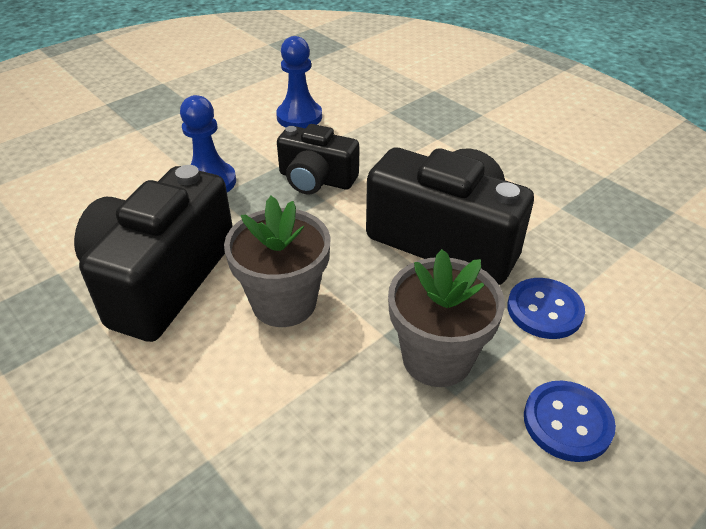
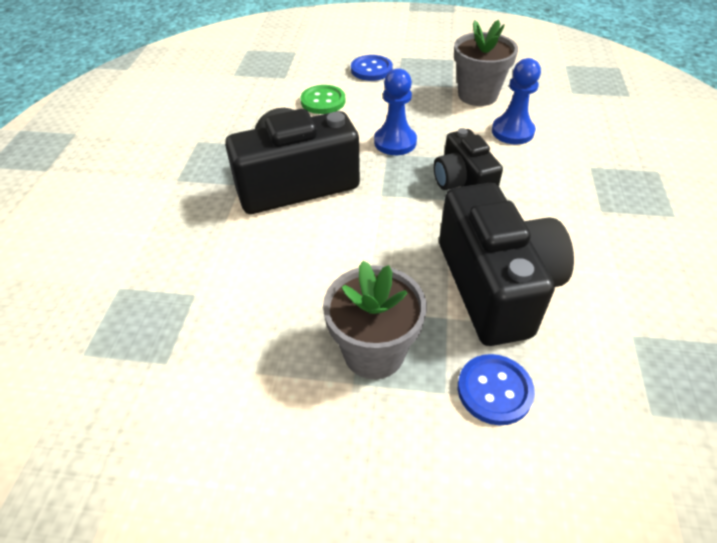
camera: 50 degrees right, 5 degrees up
grey flower pot [224,196,331,327] -> grey flower pot moved to [454,20,518,106]
blue button [524,381,616,462] -> blue button moved to [351,55,393,81]
none -> green button [300,85,346,114]

